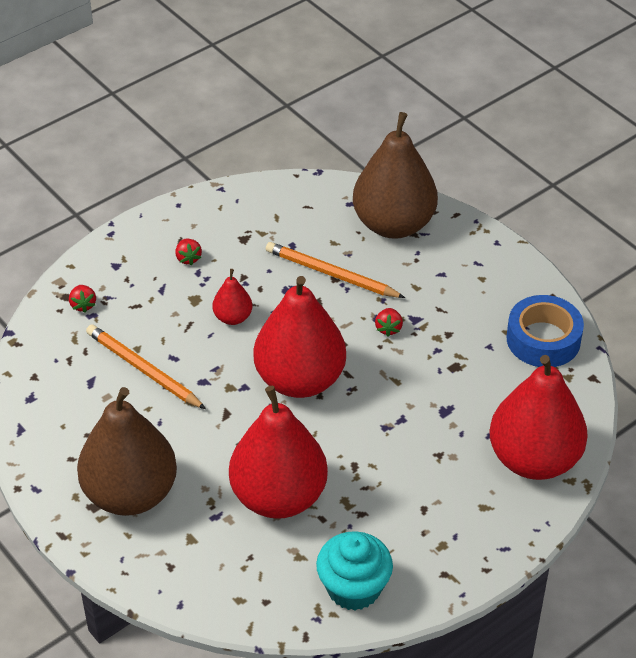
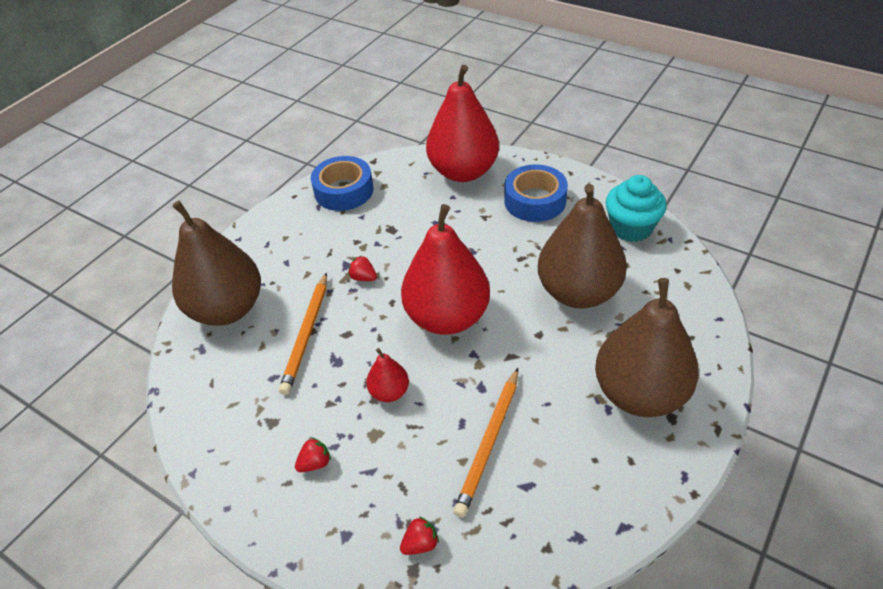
camera: 105 degrees left, 0 degrees up
red pear [229,386,328,519] -> brown pear [538,184,627,309]
red strawberry [375,308,403,337] -> red strawberry turned 135 degrees counterclockwise [348,256,377,281]
none -> blue tape [504,164,568,222]

